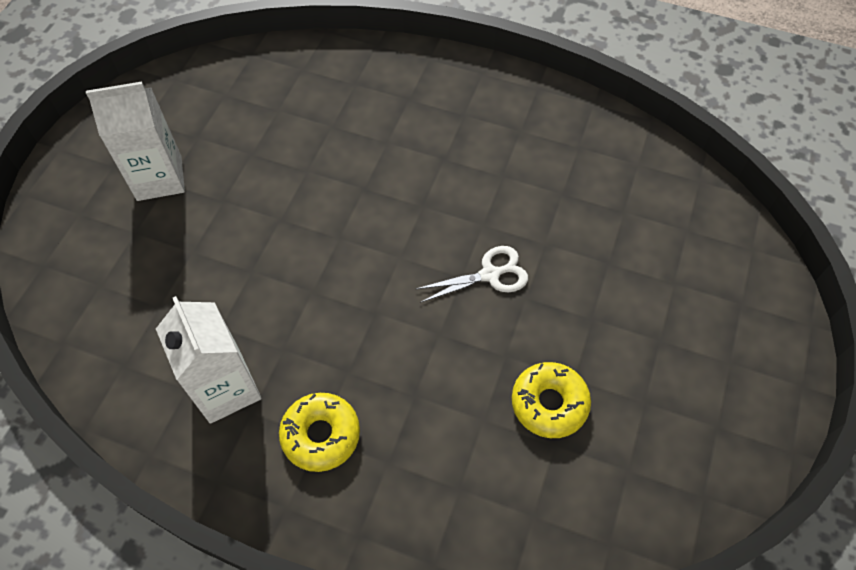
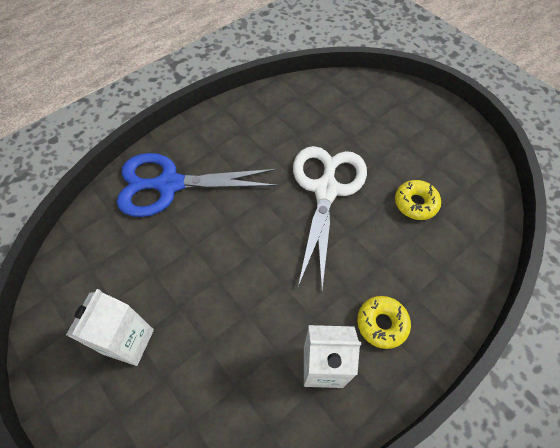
camera: 60 degrees left, 0 degrees up
white scissors [416,246,528,303] -> white scissors [293,146,367,289], size x2.31
none -> blue scissors [117,153,278,217]

